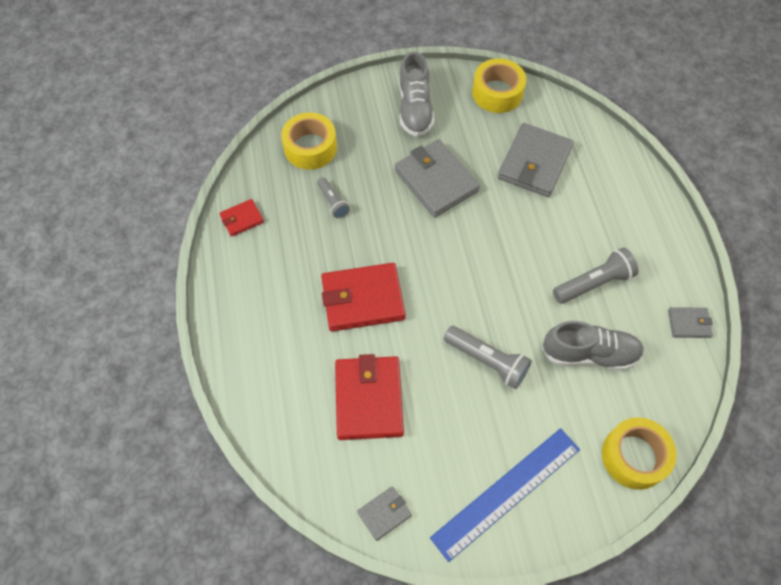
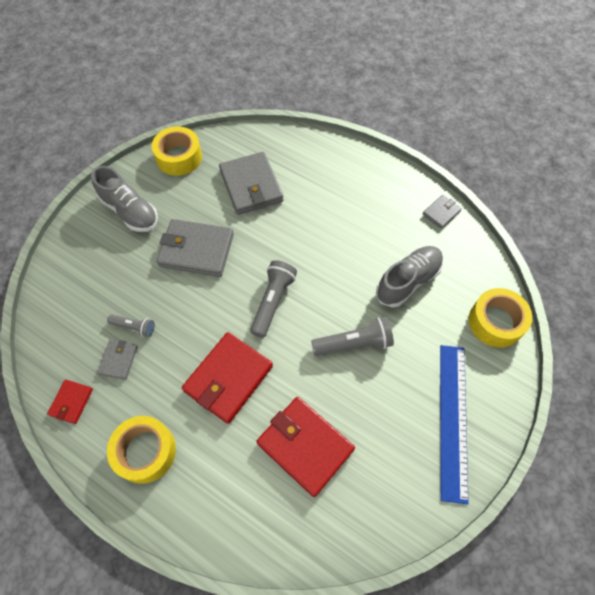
camera: 45 degrees left, 0 degrees up
yellow tape [281,112,337,170] -> yellow tape moved to [107,416,176,484]
grey wallet [357,486,412,541] -> grey wallet moved to [97,340,138,380]
grey flashlight [553,247,639,304] -> grey flashlight moved to [250,260,297,338]

